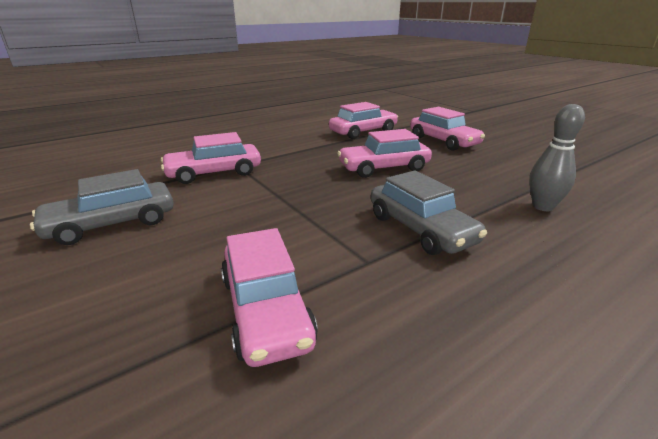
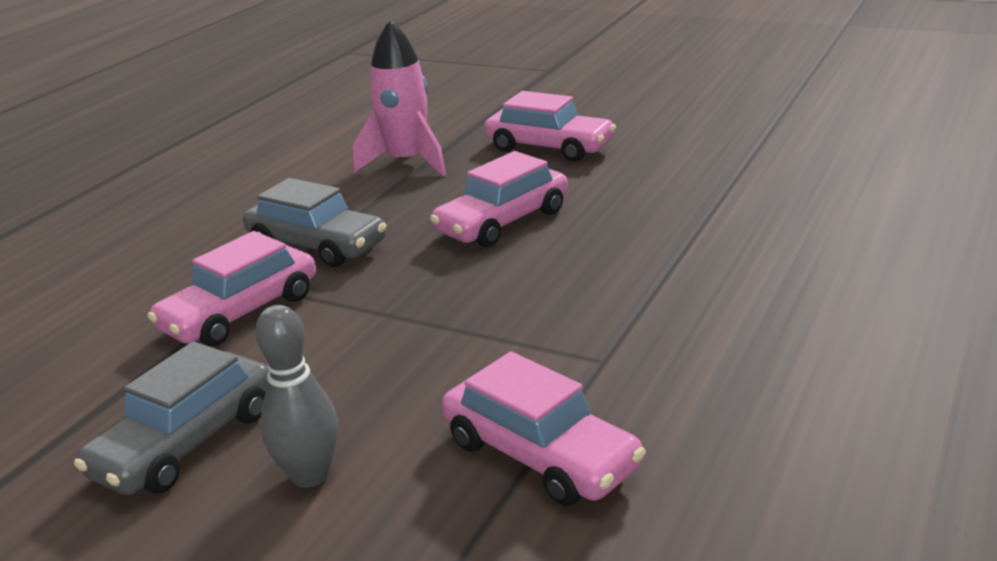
camera: 25 degrees left, 0 degrees up
pink car [329,102,398,139] -> pink rocket [353,20,447,176]
grey car [371,170,487,255] -> grey car moved to [243,178,387,267]
grey bowling pin [529,104,585,211] -> grey bowling pin moved to [255,305,339,488]

